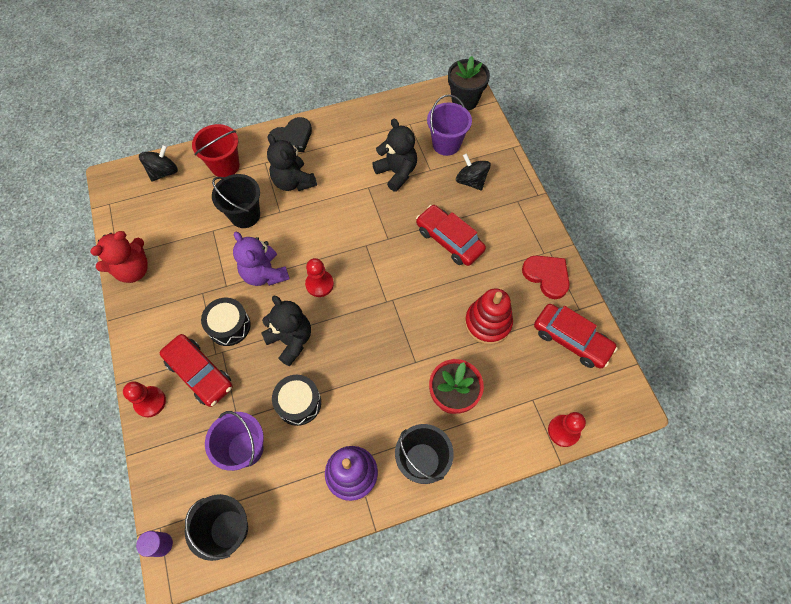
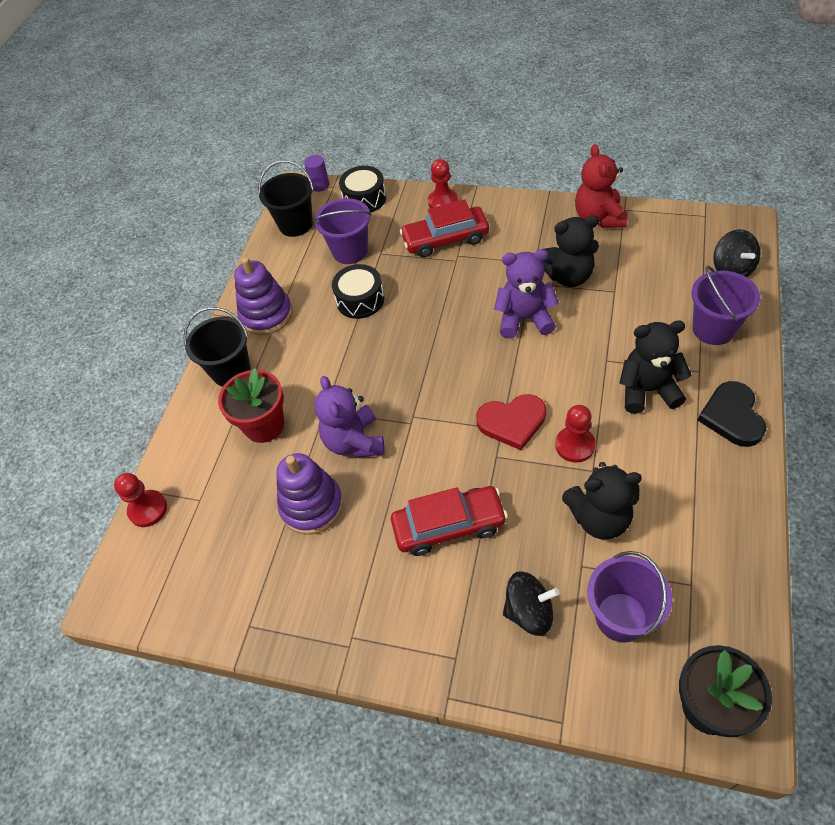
camera: 130 degrees right, 10 degrees down
red bucket [192,124,240,177] -> purple bucket [691,266,760,345]
black drum [201,298,251,346] -> black drum moved to [339,166,386,213]
black bucket [212,174,260,228] -> none
black teddy bear [261,296,311,367] -> black teddy bear moved to [543,215,599,287]
red pawn [305,258,334,297] -> red pawn moved to [555,405,596,463]
red stacking toy [465,288,513,345] -> purple stacking toy [276,453,343,535]
red heart [522,256,570,299] -> red heart moved to [476,394,546,450]
red car [534,304,618,369] -> none
none -> purple teddy bear [314,376,385,458]

